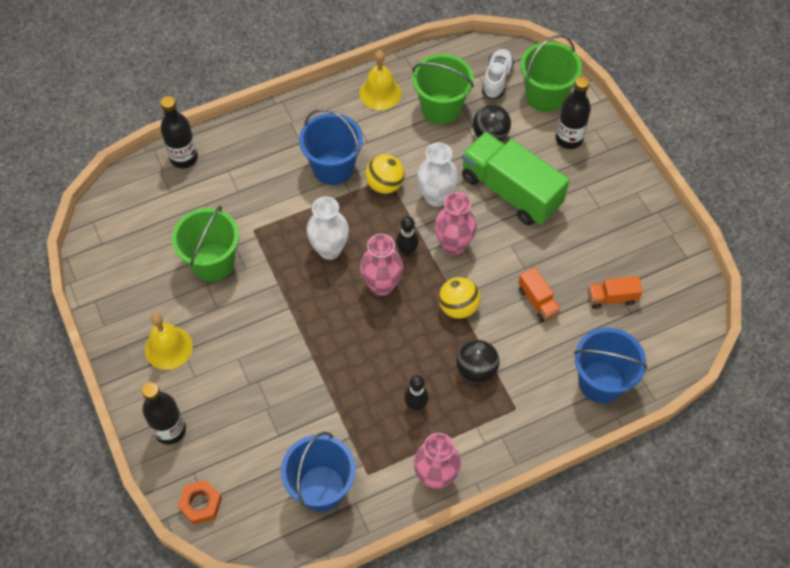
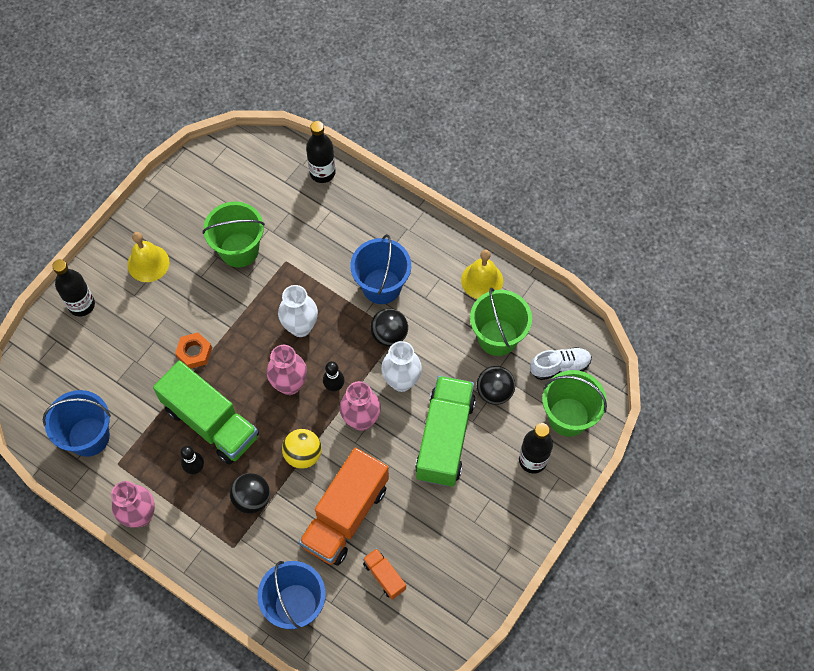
camera: 60 degrees right, 5 degrees up
orange nut [178,480,222,525] -> orange nut moved to [175,332,212,369]
yellow ball [365,154,405,194] -> black ball [370,309,408,347]
orange truck [518,267,561,322] -> orange truck [299,448,389,566], size x2.20
none -> green truck [153,361,259,465]

